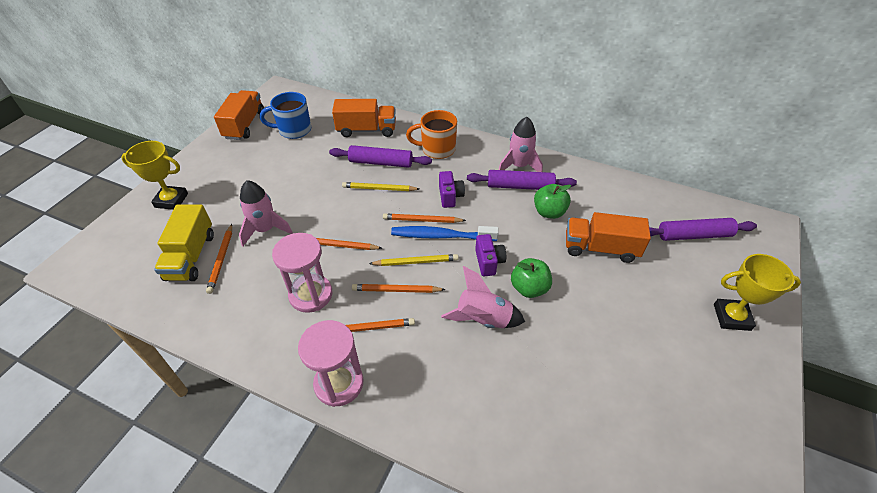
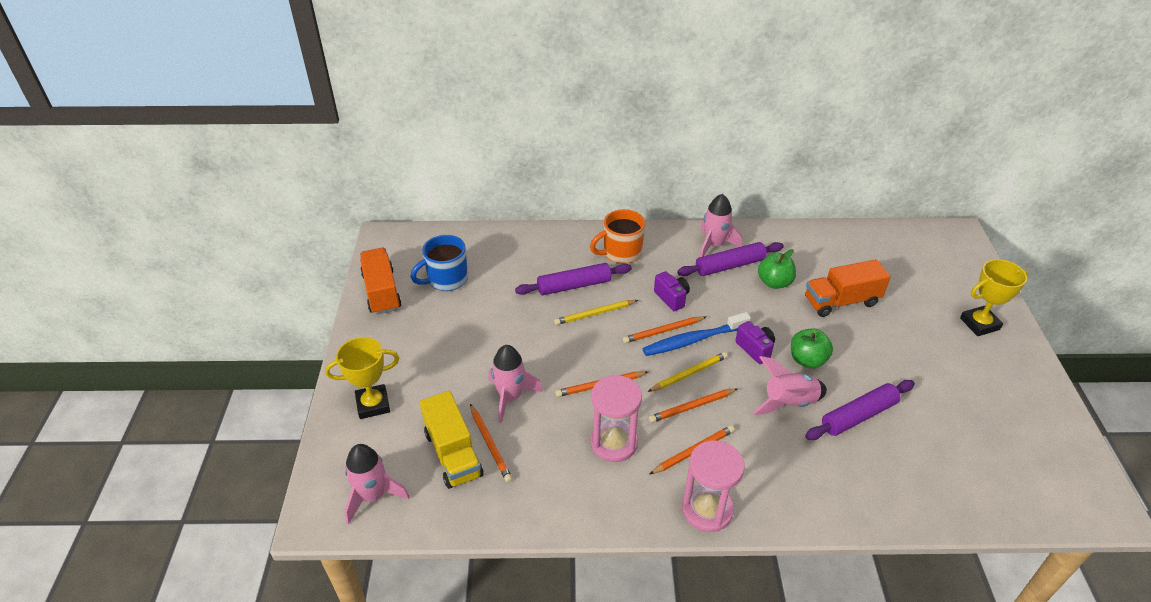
camera: 25 degrees left, 5 degrees down
orange truck [332,99,396,137] -> none
purple rolling pin [649,218,757,241] -> purple rolling pin moved to [805,380,915,440]
none -> pink rocket [344,444,410,524]

